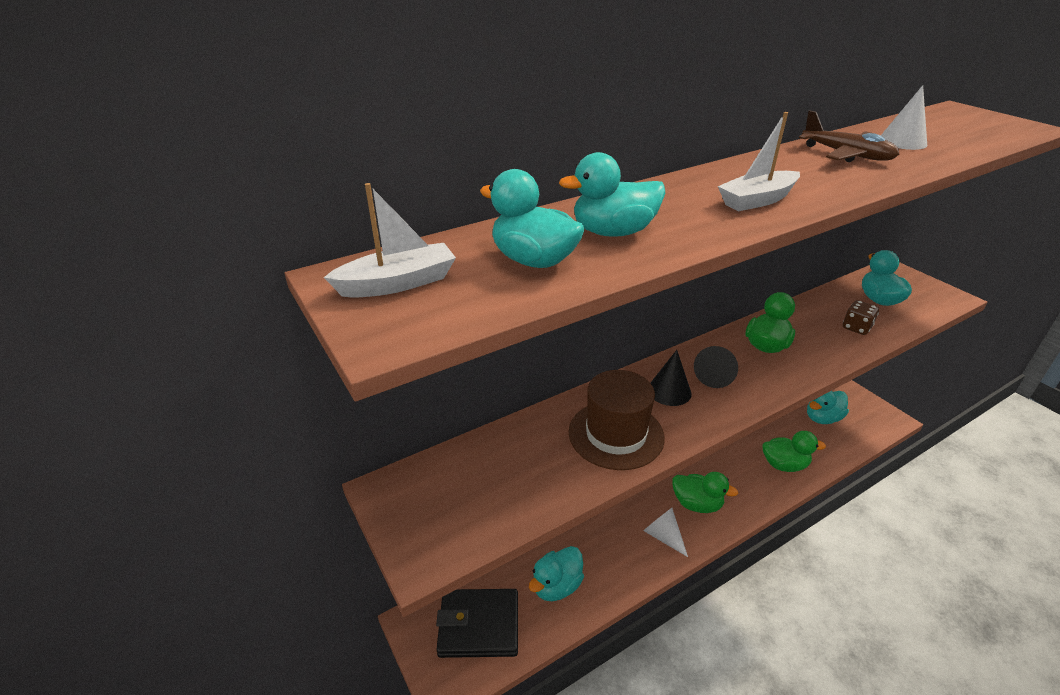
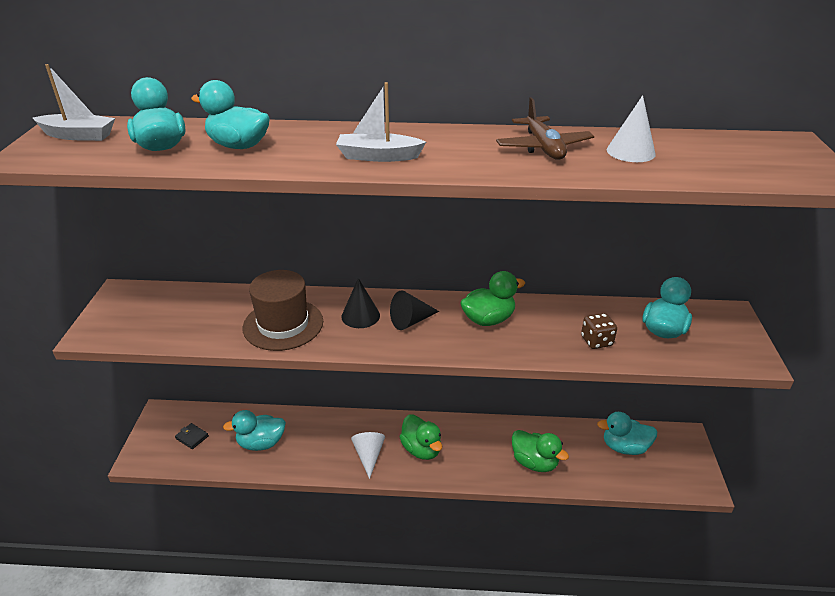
camera: 35 degrees right, 0 degrees up
black wallet [436,589,518,658] -> black wallet [175,423,209,449], size x0.42

